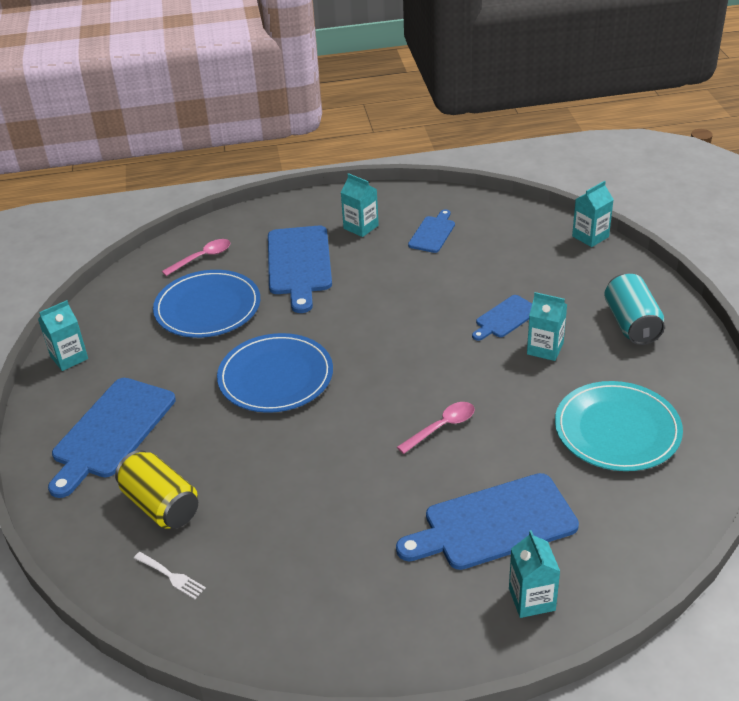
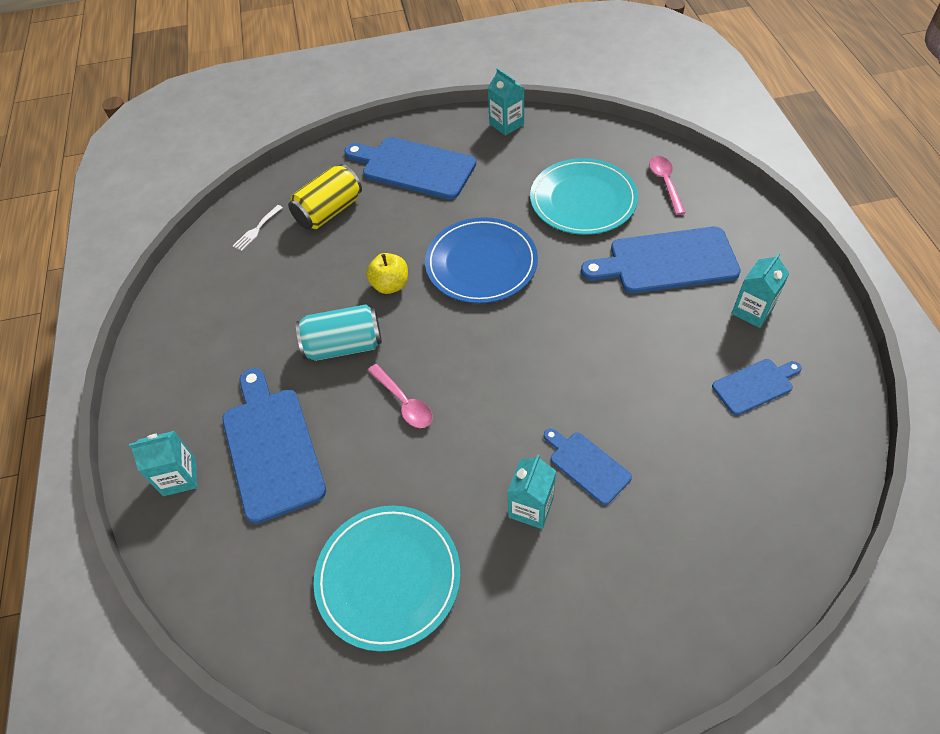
camera: 90 degrees right, 15 degrees up
blue plate [153,270,260,338] -> turquoise plate [530,158,638,235]
pink spoon [162,239,231,276] -> pink spoon turned 150 degrees counterclockwise [649,156,686,215]
blue cutting board [408,209,455,253] -> blue cutting board turned 45 degrees counterclockwise [712,359,802,415]
turquoise carton [572,181,614,247] -> none
turquoise can [604,273,665,345] -> turquoise can moved to [296,305,382,361]
none -> yellow apple [366,253,408,294]

